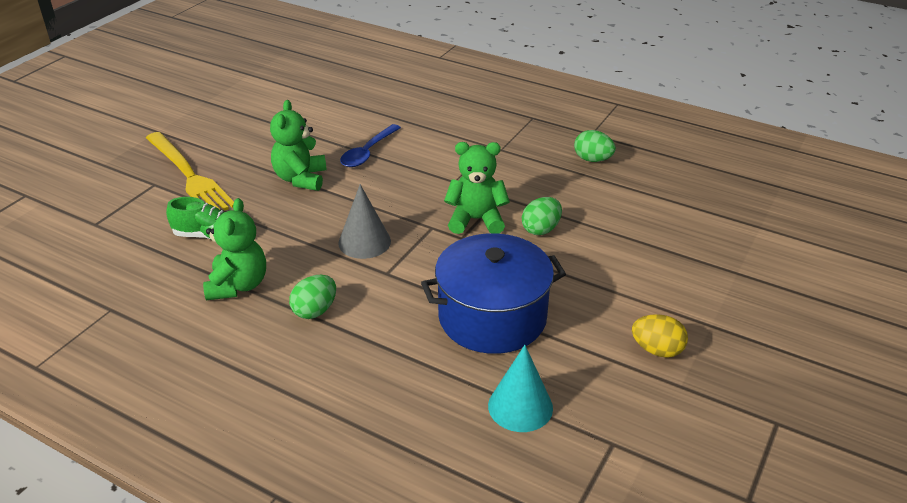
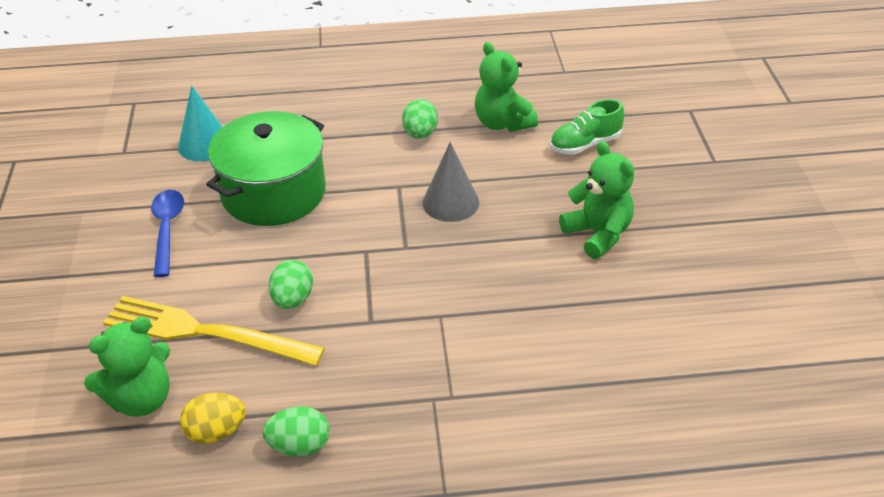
camera: 145 degrees right, 5 degrees up
yellow fork [146,132,234,211] -> yellow fork moved to [103,296,325,366]
blue spoon [340,124,401,167] -> blue spoon moved to [151,190,184,277]
blue pot [421,233,566,354] -> green pot [206,111,326,226]
green teddy bear [444,142,510,234] -> green teddy bear moved to [84,317,170,417]
yellow egg [632,314,688,358] -> yellow egg moved to [180,393,246,444]

